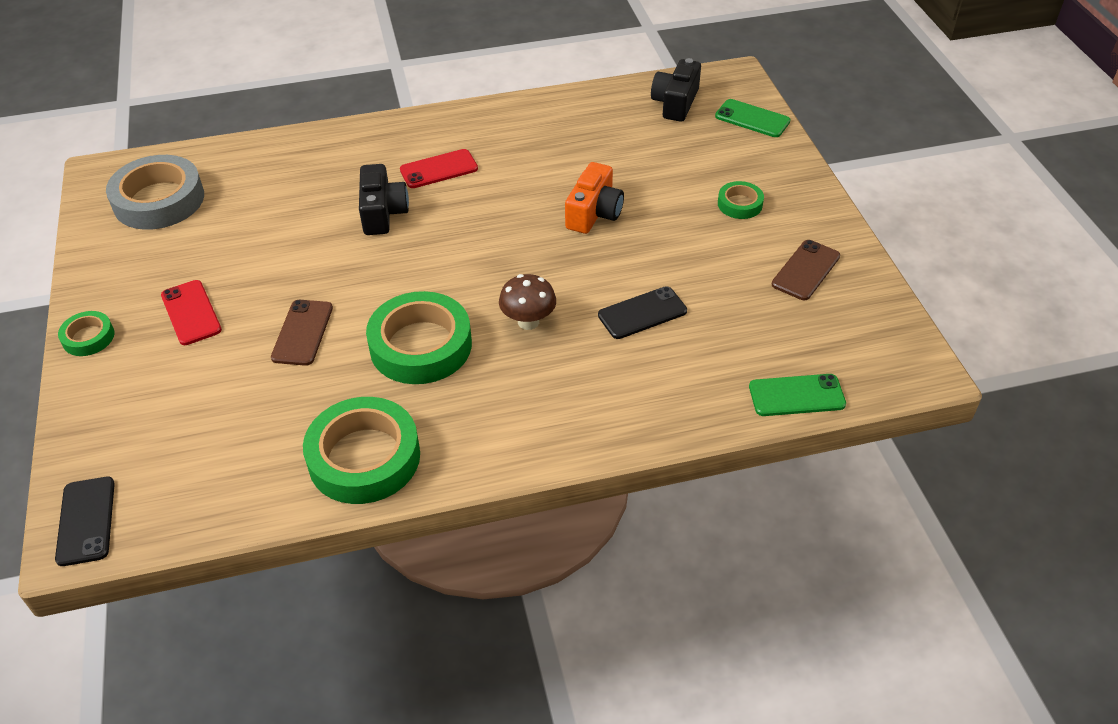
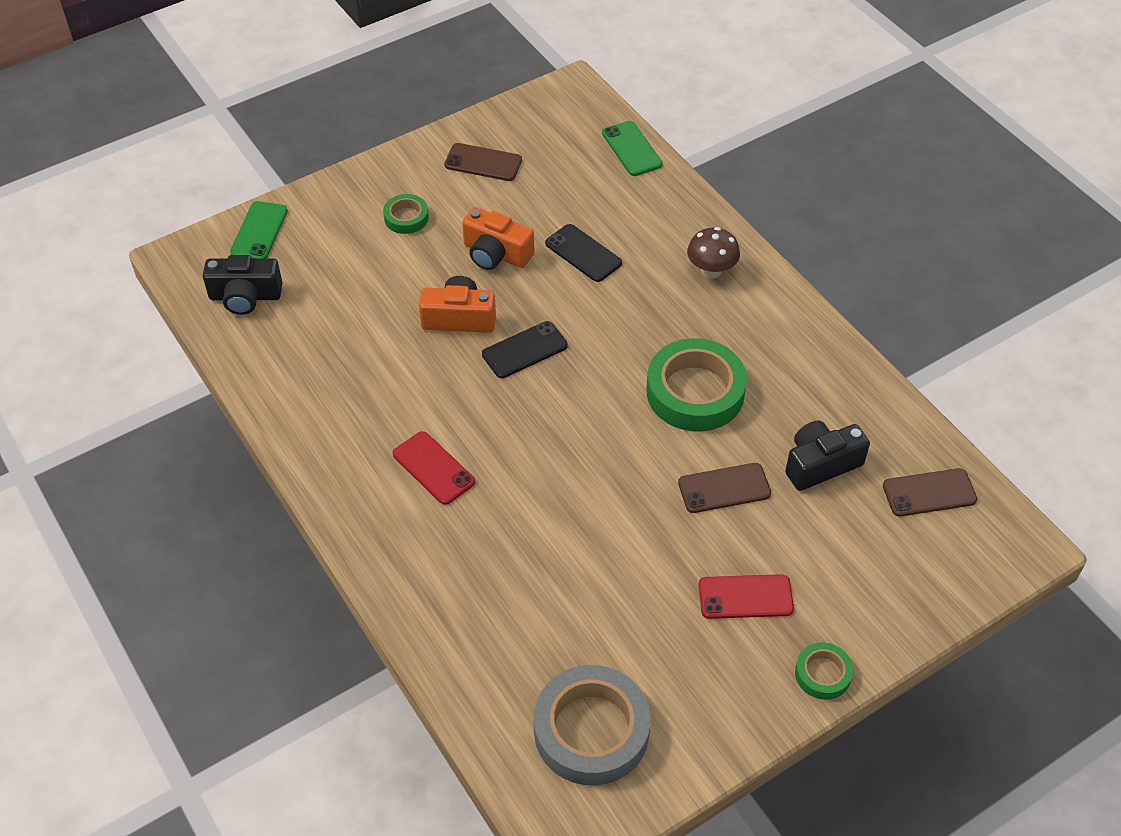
camera: 110 degrees left, 5 degrees up
black phone [55,477,115,566] -> black phone moved to [482,321,568,378]
red phone [161,280,222,345] -> red phone turned 45 degrees clockwise [698,574,794,619]
green tape [303,397,420,504] -> none
black camera [359,164,409,235] -> black camera moved to [785,420,870,491]
brown mushroom [499,274,556,330] -> brown mushroom moved to [687,227,740,279]
none -> orange camera [462,207,534,270]
none -> brown phone [883,468,977,517]

